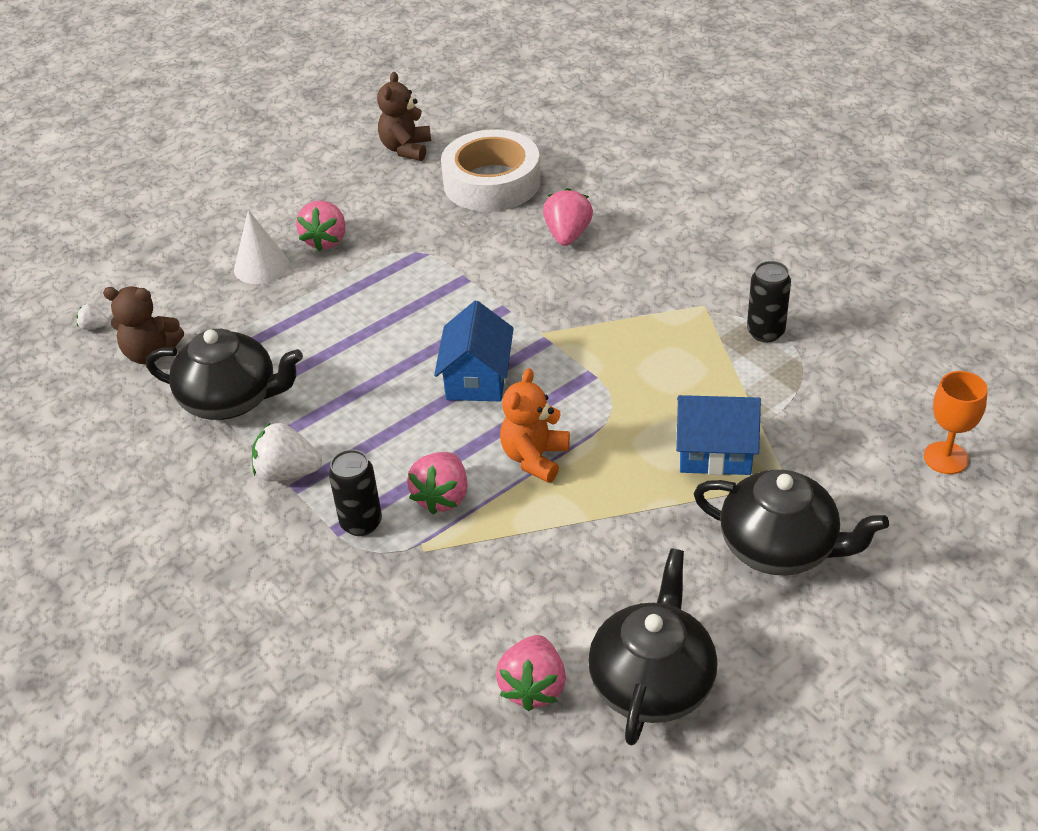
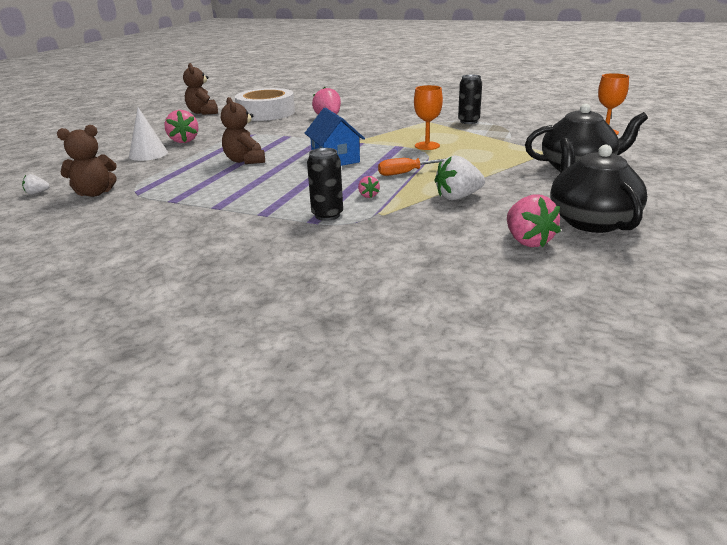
camera: 30 degrees left, 15 degrees down
black teapot [146,329,303,420] -> none
white strawberry [252,422,322,482] -> white strawberry moved to [434,155,485,200]
pink strawberry [407,452,468,515] -> pink strawberry [358,176,380,198], size x0.51
orange teddy bear [500,368,570,483] -> orange screwdriver [378,158,445,176]
blue house [676,395,761,475] -> none
none -> brown teddy bear [221,97,265,164]
none -> orange goblet [414,85,443,150]

